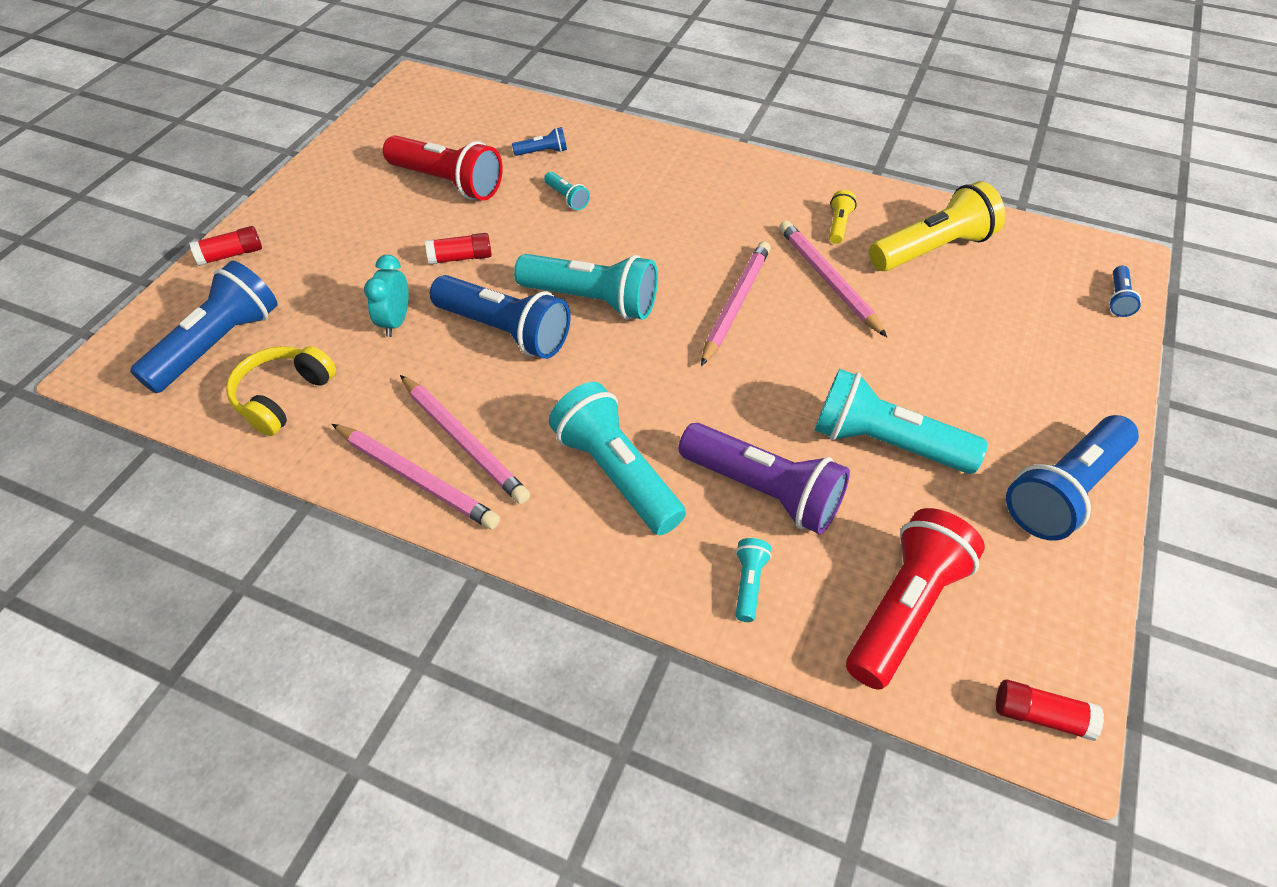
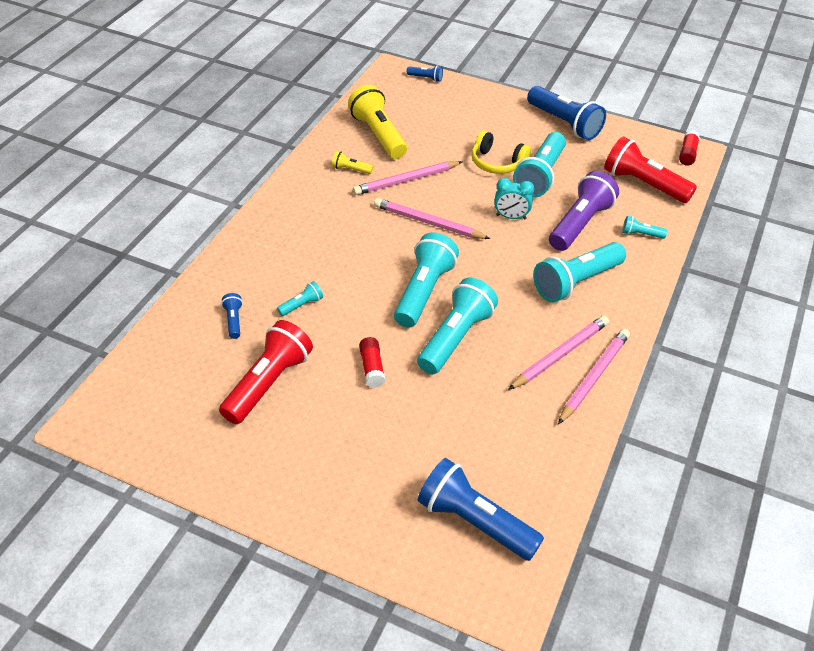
camera: 90 degrees left, 5 degrees down
red glue stick [189,226,262,266] -> none
yellow headphones [226,346,336,436] -> yellow headphones moved to [472,130,531,174]
turquoise clock [364,255,409,337] -> turquoise clock moved to [494,178,534,220]
blue flashlight [430,275,571,359] -> turquoise flashlight [417,278,498,374]

